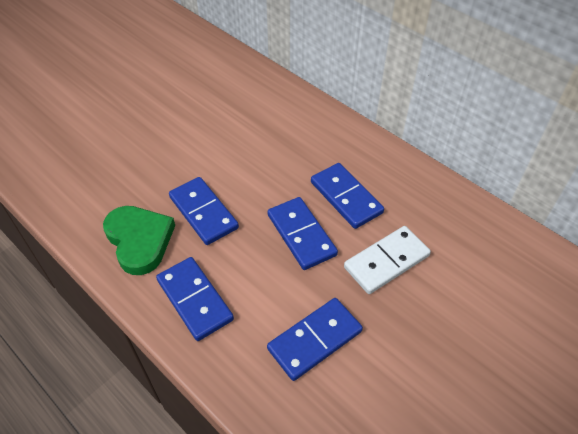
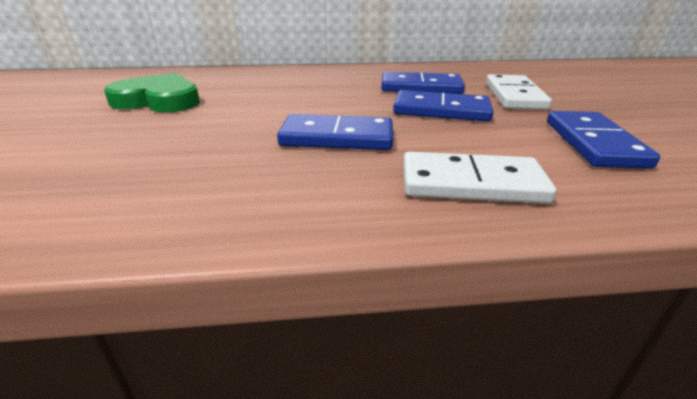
camera: 50 degrees left, 20 degrees down
green heart [103,206,175,275] -> green heart moved to [104,73,200,112]
blue domino [156,257,234,341] -> white domino [403,152,557,204]

